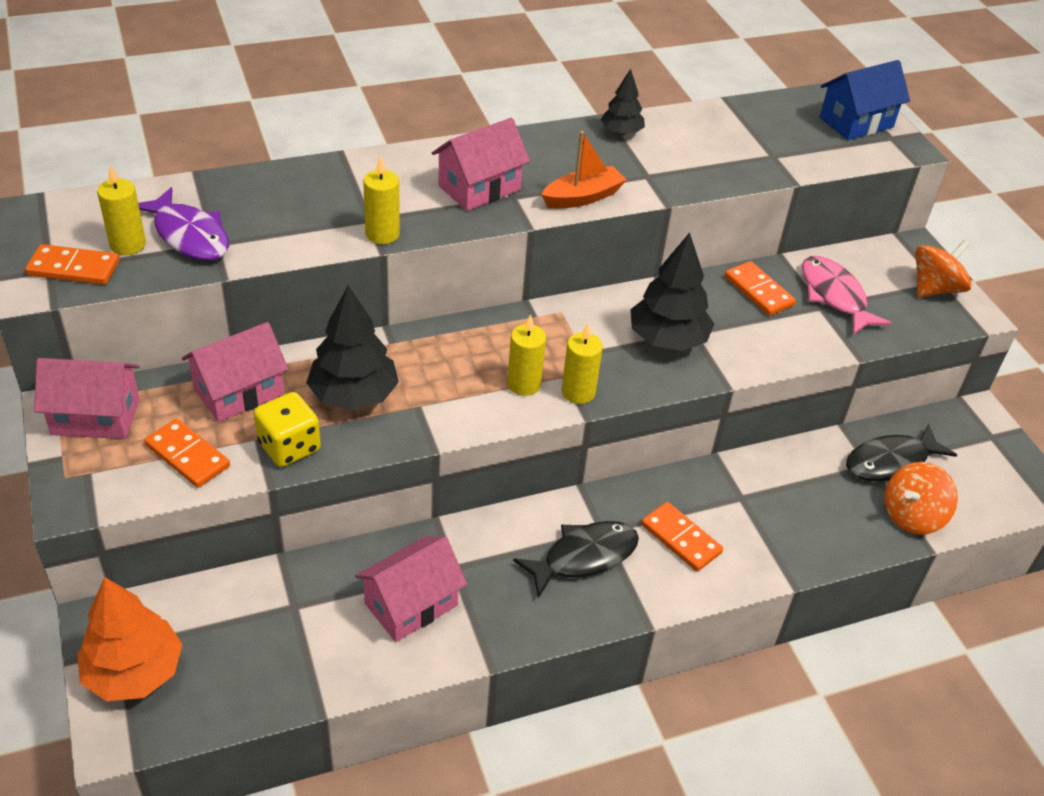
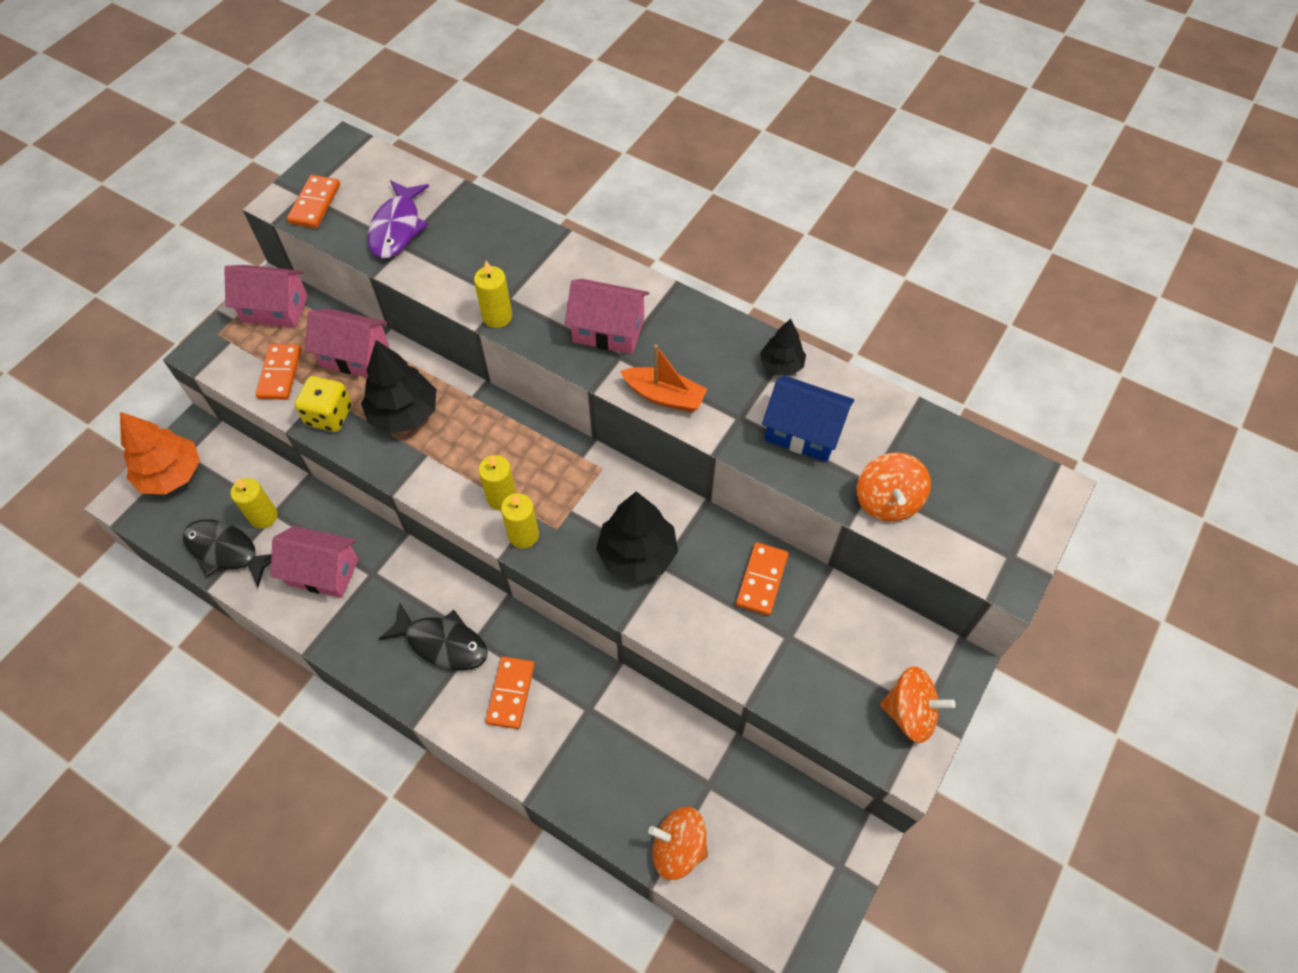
camera: 55 degrees right, 15 degrees up
orange domino [25,244,120,285] -> orange domino turned 45 degrees clockwise [287,175,340,228]
pink house [34,358,140,439] -> pink house turned 45 degrees counterclockwise [224,265,308,328]
yellow candle [97,164,146,255] -> yellow candle moved to [231,478,278,528]
pink fish [802,256,892,335] -> none
blue house [820,60,910,140] -> blue house moved to [762,375,854,462]
black fish [846,424,957,482] -> black fish moved to [182,519,272,587]
none -> orange spinning top [857,452,931,522]

